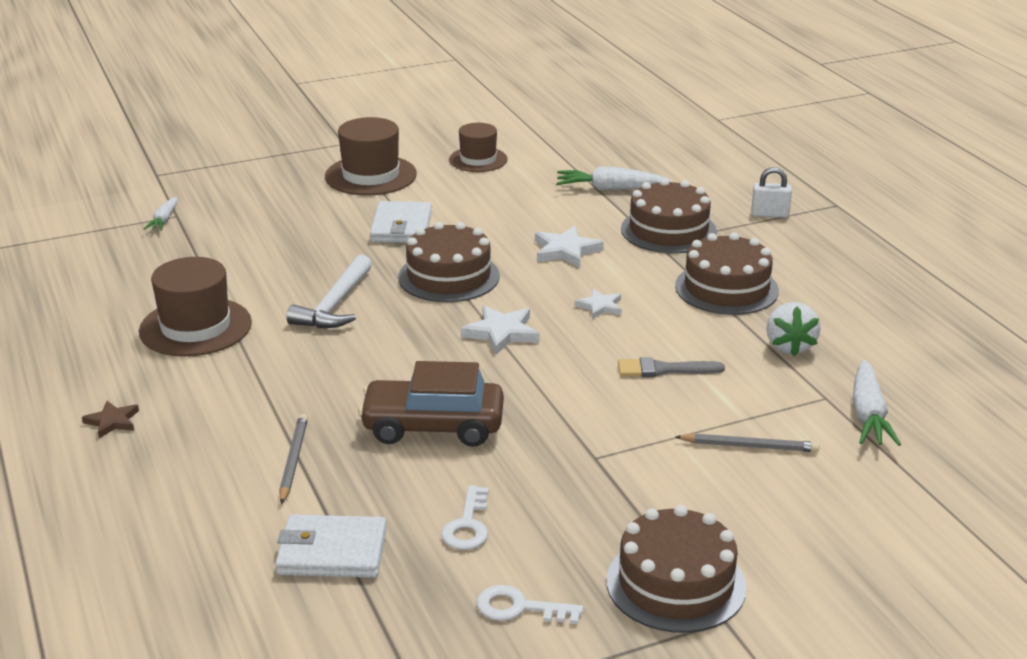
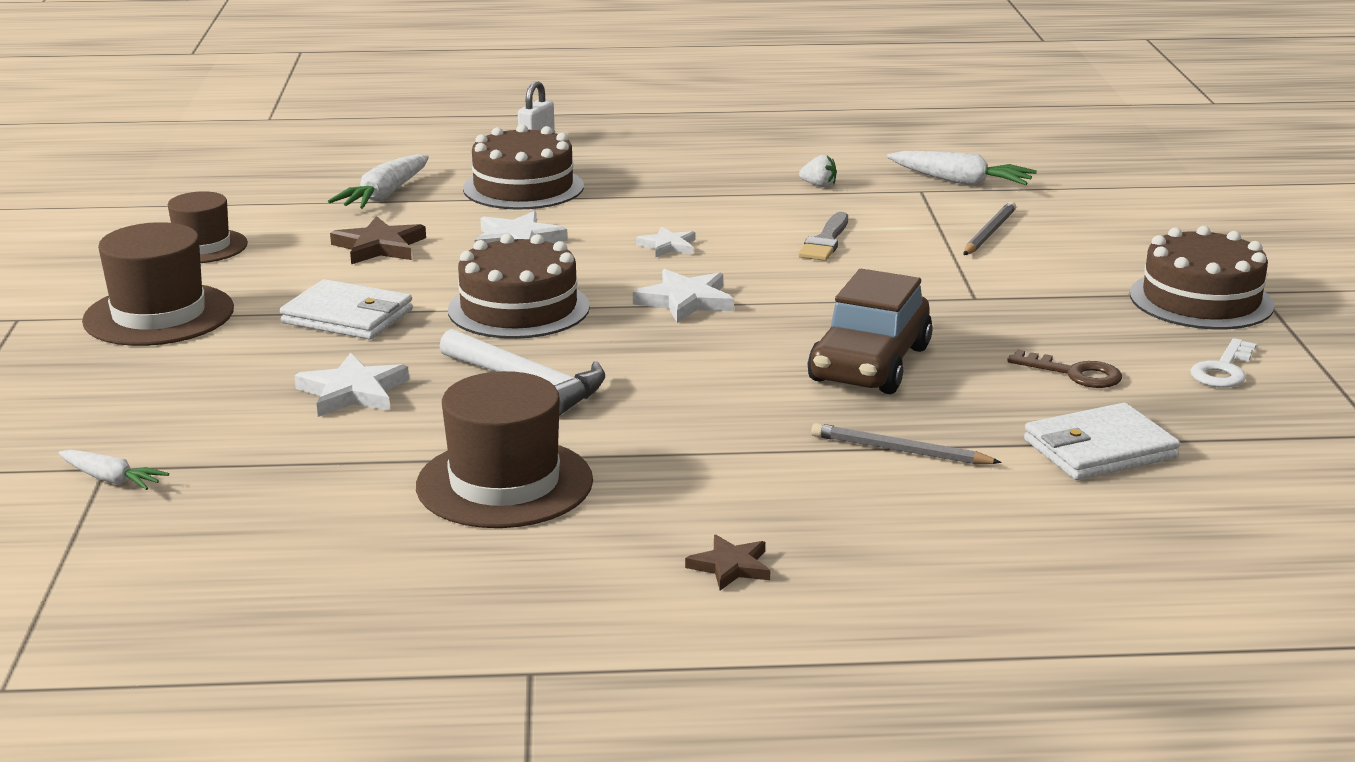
camera: 70 degrees left, 5 degrees down
white wallet [275,514,387,578] -> white wallet turned 45 degrees clockwise [1024,403,1180,480]
white key [441,485,489,550] -> brown key [1007,349,1122,388]
brown cake [675,233,779,315] -> none
white strawberry [766,302,821,356] -> white strawberry [799,155,837,187], size x0.56
none -> white star [294,353,409,417]
none -> brown star [330,216,426,264]

